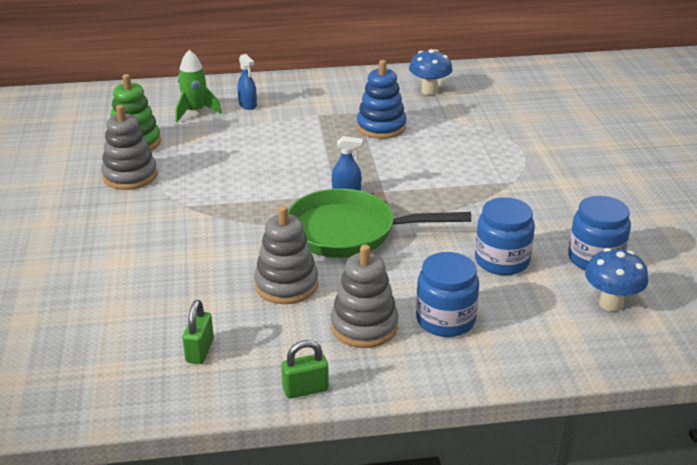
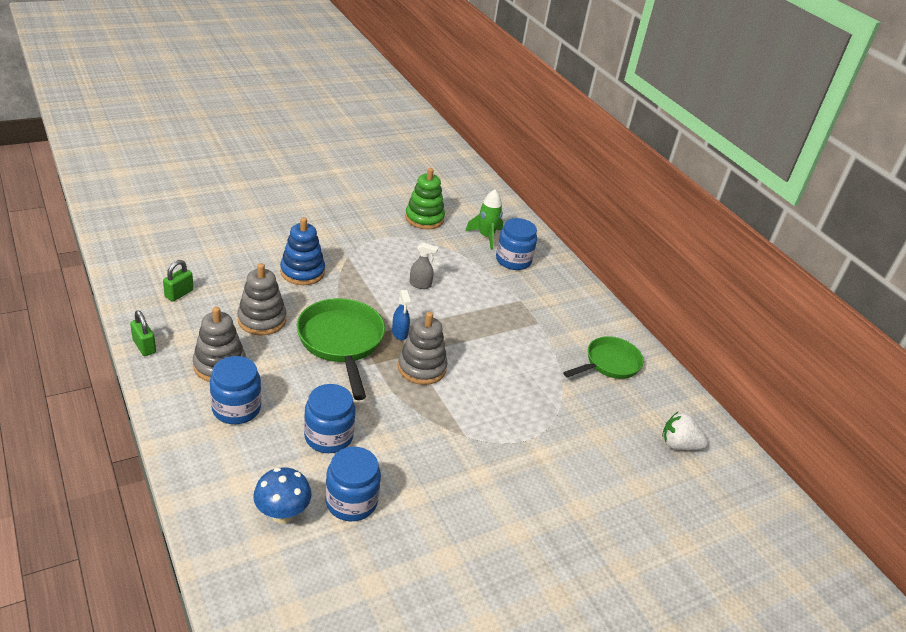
camera: 65 degrees right, 5 degrees up
grey stacking toy [101,105,157,190] -> grey stacking toy moved to [398,312,448,385]
green padlock [183,300,214,364] -> green padlock turned 45 degrees counterclockwise [163,260,194,301]
blue spray bottle [238,54,257,110] -> blue jar [496,218,537,270]
blue stacking toy [357,60,406,139] -> blue stacking toy moved to [280,217,325,285]
blue mushroom [409,49,453,95] -> green pan [563,336,644,379]
none -> grey spray bottle [410,242,438,289]
none -> white strawberry [662,412,708,450]

